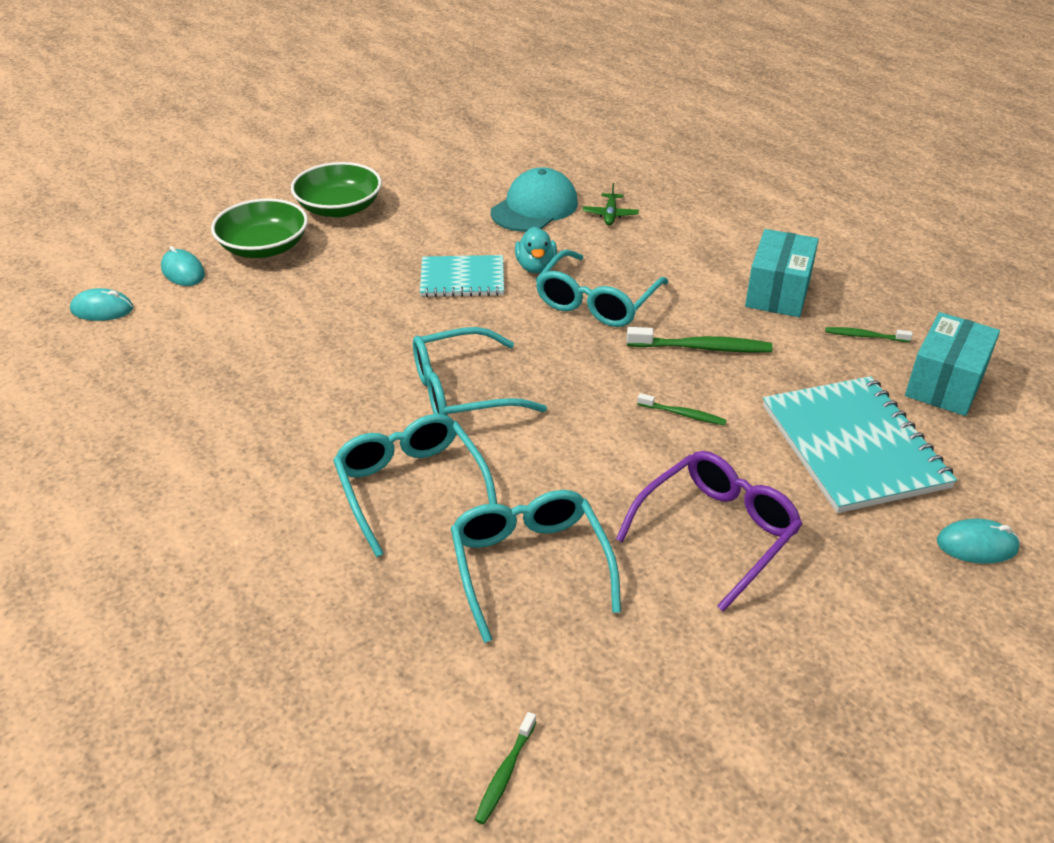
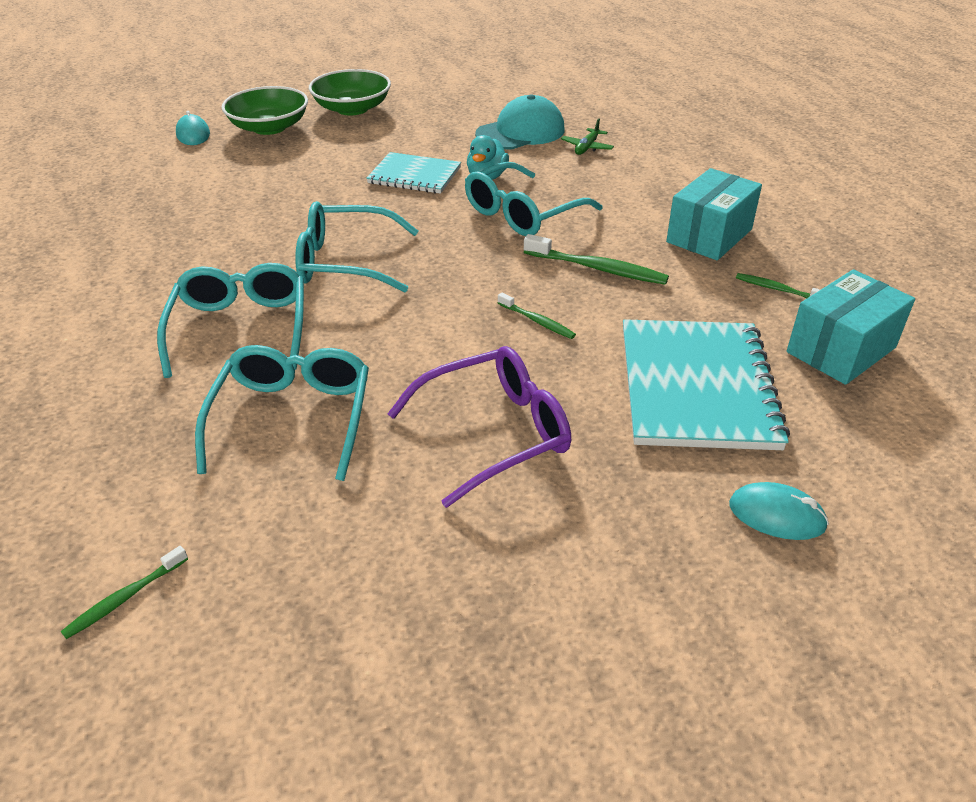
camera: 20 degrees right, 0 degrees up
turquoise mouse [70,288,133,321] -> none

